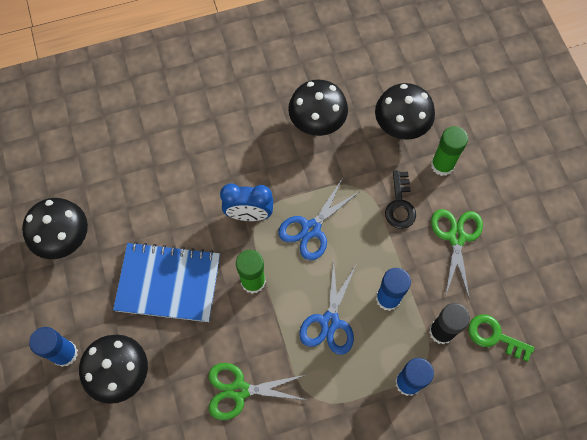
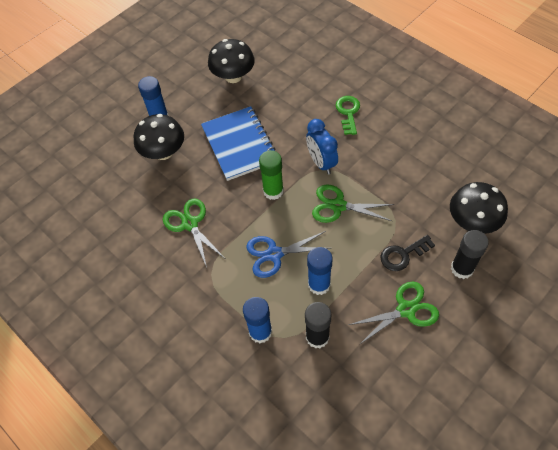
camera: 65 degrees right, 10 degrees down
blue scissors [278,179,359,260] -> green scissors [312,184,394,223]
black mushroom [288,79,348,136] -> none
green glue stick [431,126,468,176] -> black glue stick [451,230,489,279]
green key [468,314,535,362] -> green key moved to [336,96,360,135]

